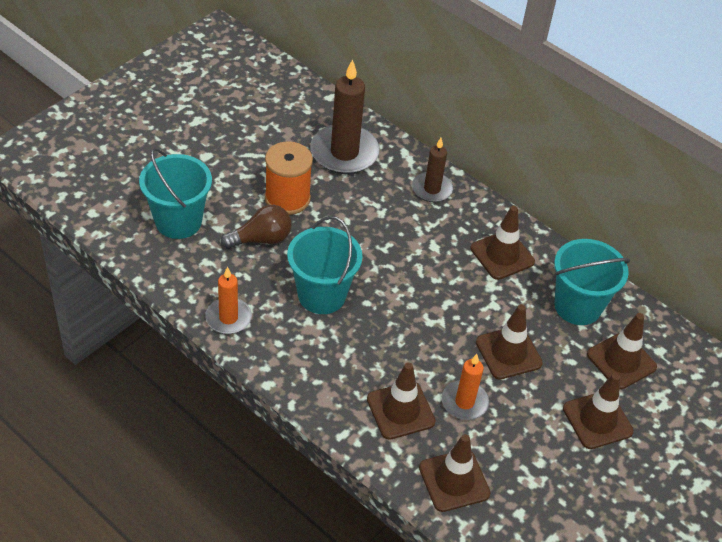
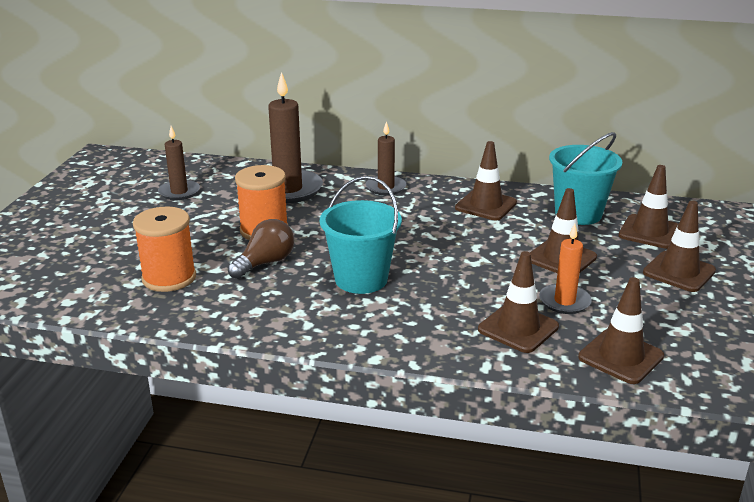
camera: 25 degrees left, 20 degrees down
turquoise bucket [139,148,212,239] -> orange spool [133,206,196,292]
orange candle [205,267,252,334] -> none
none -> brown candle [158,126,200,200]

